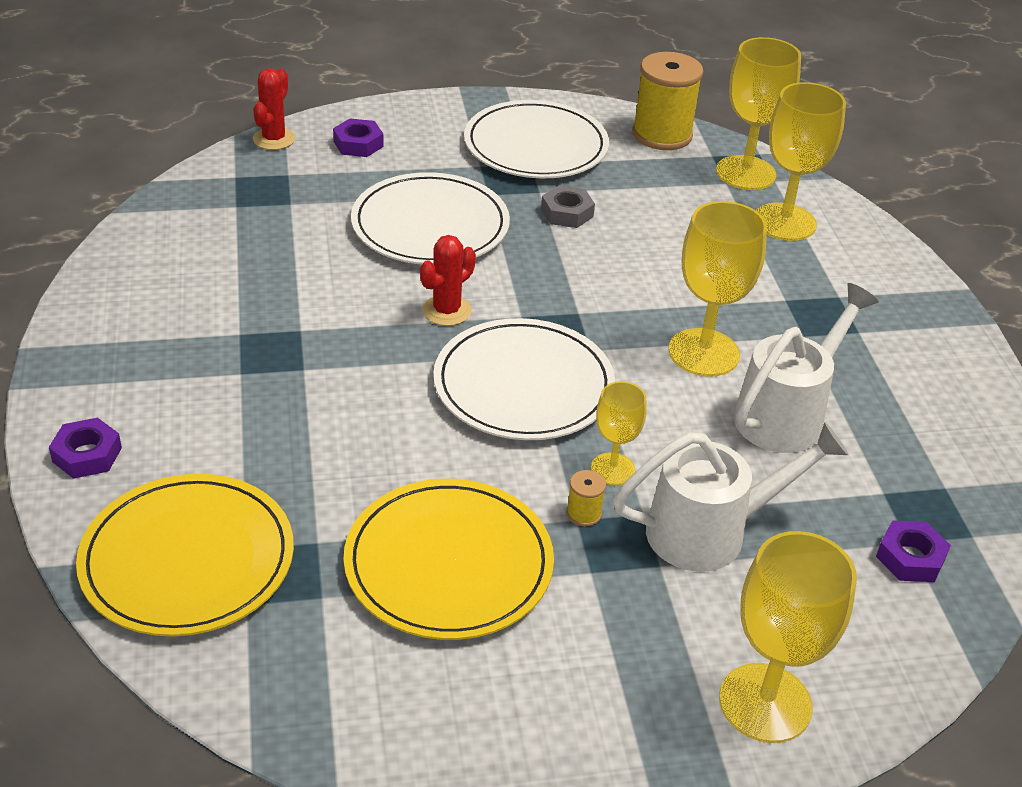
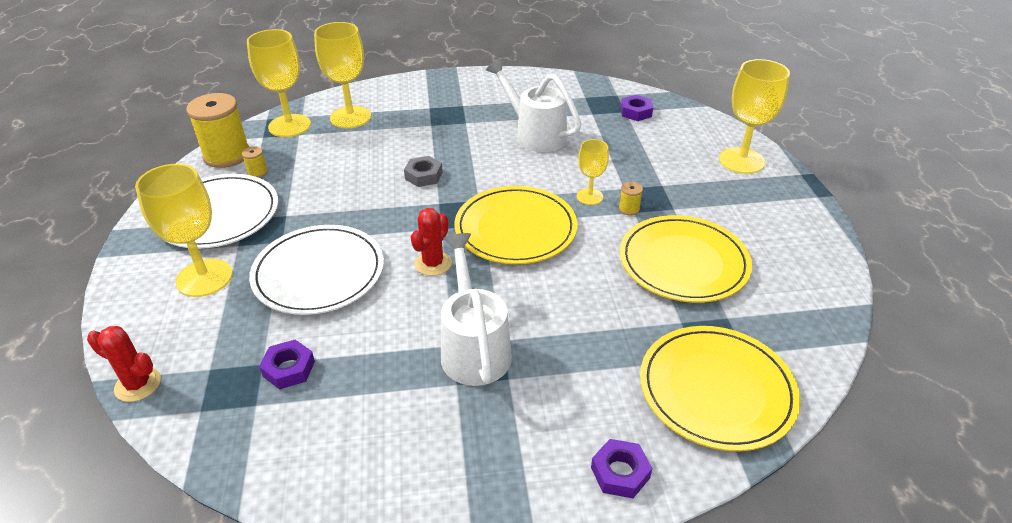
camera: 85 degrees left, 0 degrees up
purple nut [333,119,384,157] -> purple nut moved to [259,340,315,390]
red cactus [420,235,476,326] -> red cactus turned 75 degrees clockwise [411,208,452,276]
white plate [433,318,615,440] -> yellow plate [455,186,578,264]
grey nut [541,185,595,228] -> grey nut moved to [404,156,443,187]
white watering can [613,422,849,572] -> white watering can moved to [441,233,512,386]
yellow goblet [668,201,767,376] -> yellow goblet moved to [135,164,233,297]
none -> yellow spool [242,146,268,178]

